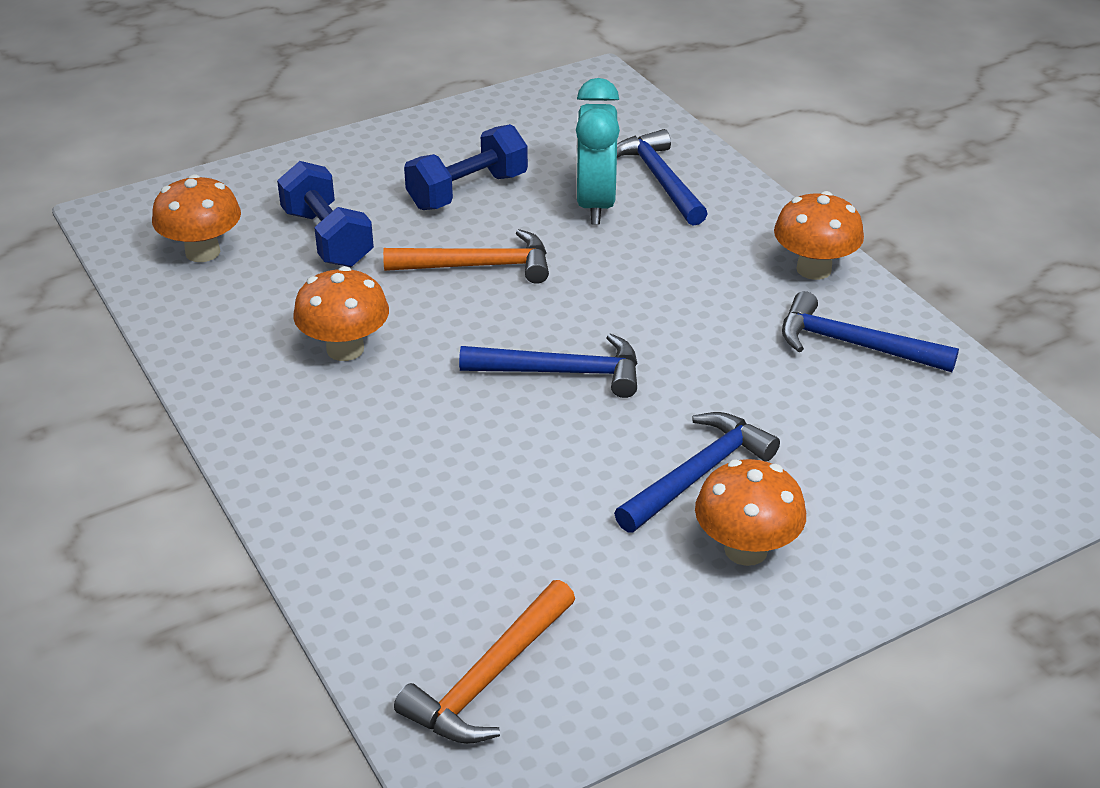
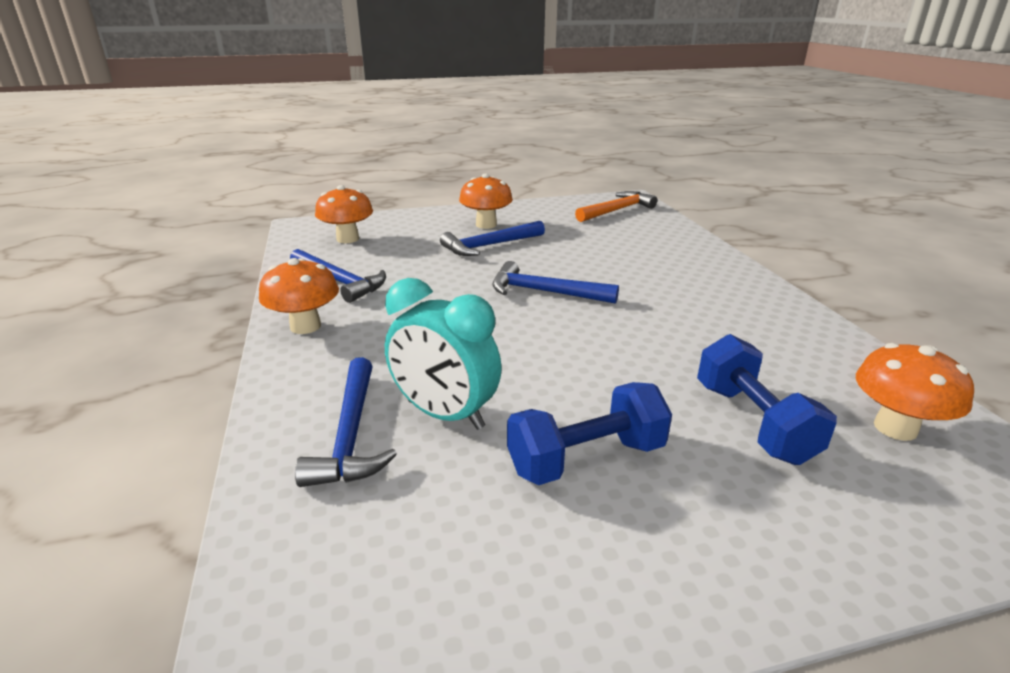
camera: 165 degrees left, 10 degrees down
orange mushroom [293,266,389,361] -> orange mushroom moved to [315,185,373,243]
orange hammer [383,229,549,284] -> none
turquoise clock [576,78,620,224] -> turquoise clock turned 105 degrees clockwise [385,278,502,430]

